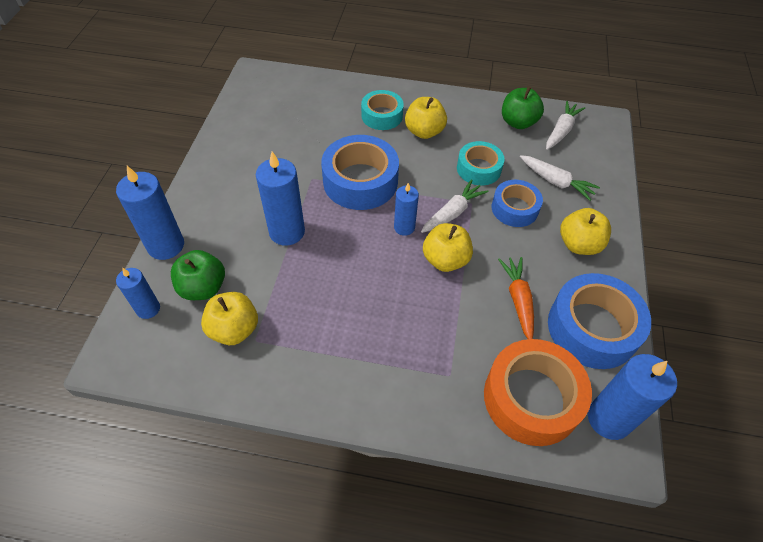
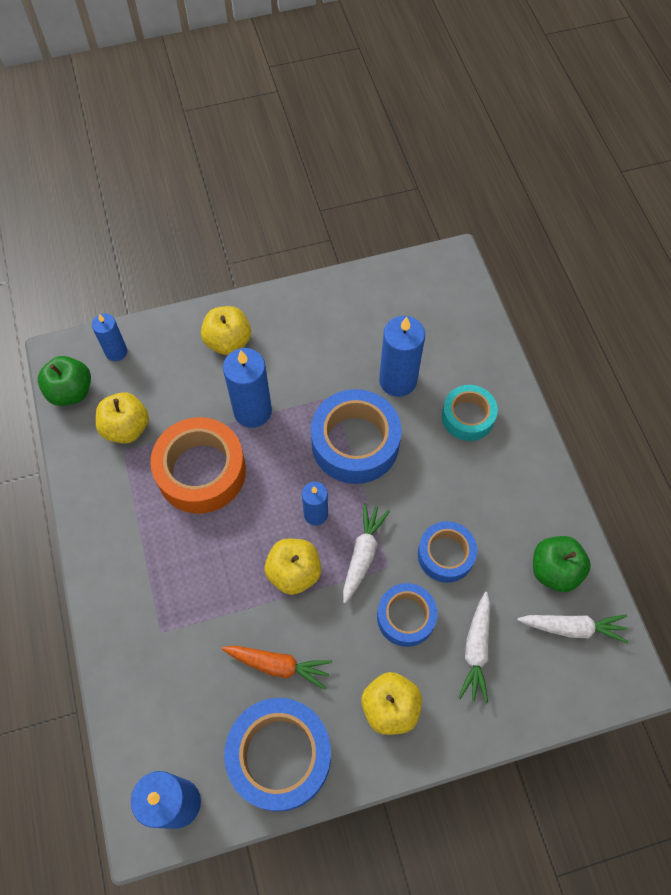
camera: 65 degrees right, 10 degrees up
blue candle [116,166,184,260] -> blue candle moved to [379,316,425,397]
green apple [171,250,225,300] -> green apple moved to [38,356,91,406]
yellow apple [405,97,447,139] -> yellow apple moved to [201,306,251,355]
white carrot [421,179,489,233] -> white carrot turned 90 degrees counterclockwise [343,503,390,603]
turquoise tape [457,141,505,185] -> blue tape [418,521,477,583]
orange tape [484,339,592,446] -> orange tape moved to [150,417,246,514]
orange carrot [498,257,534,339] -> orange carrot turned 45 degrees clockwise [222,646,332,690]

